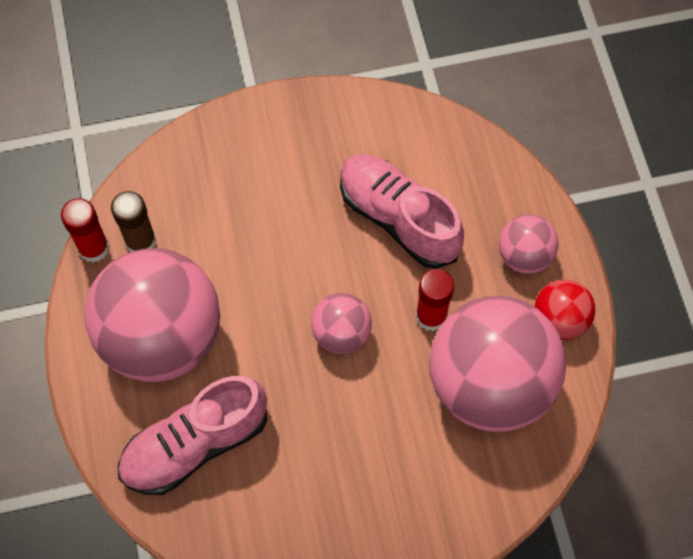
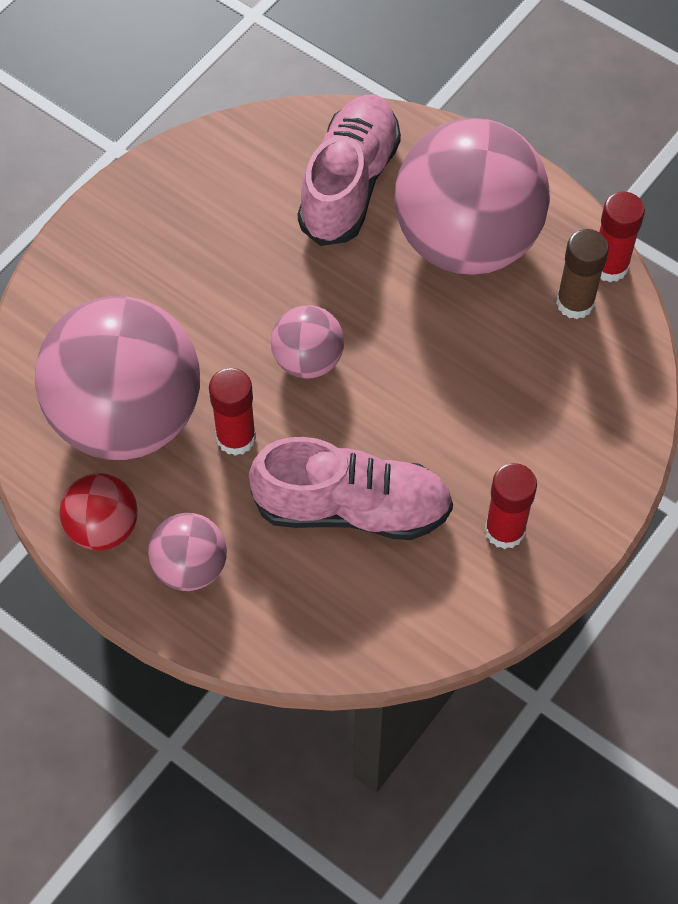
camera: 140 degrees right, 5 degrees down
none -> red glue stick [485,463,537,549]

